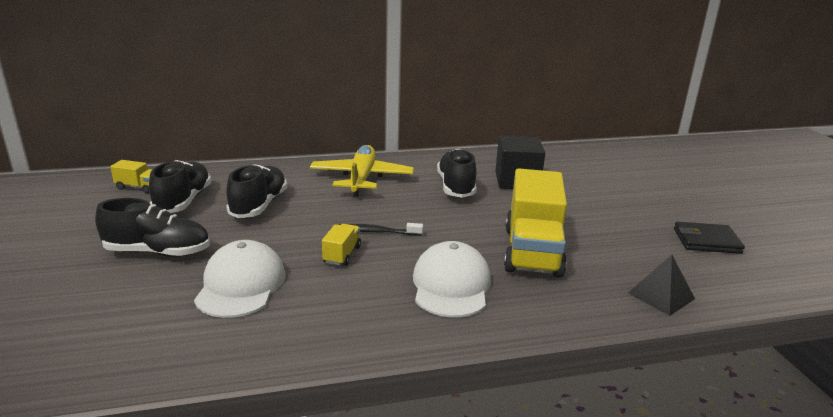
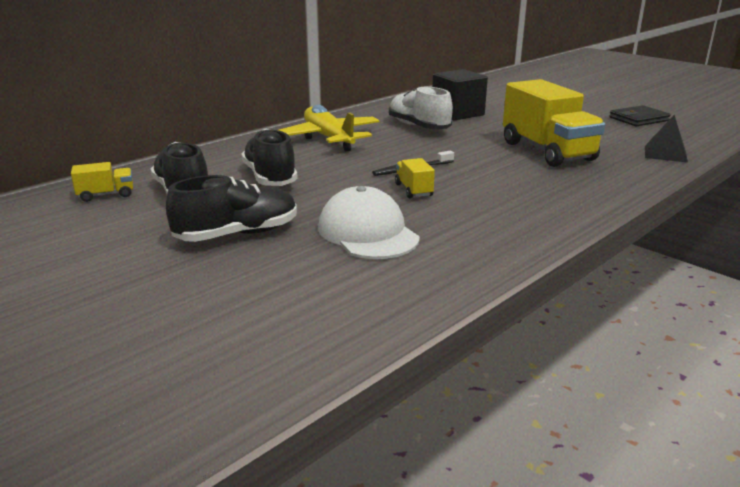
camera: 30 degrees left, 0 degrees up
white cap [413,241,491,317] -> none
black shoe [437,149,477,198] -> white shoe [389,86,453,129]

